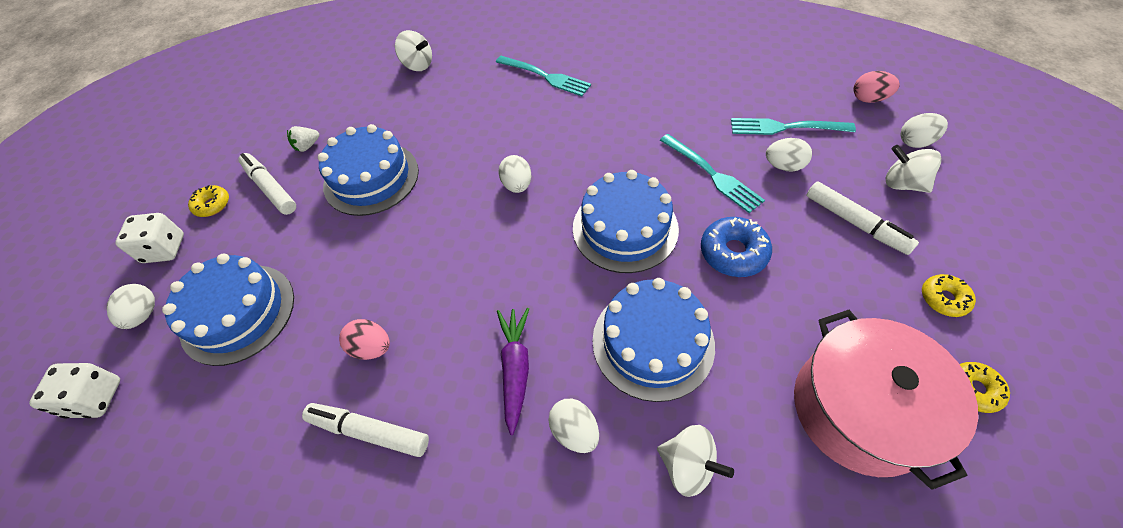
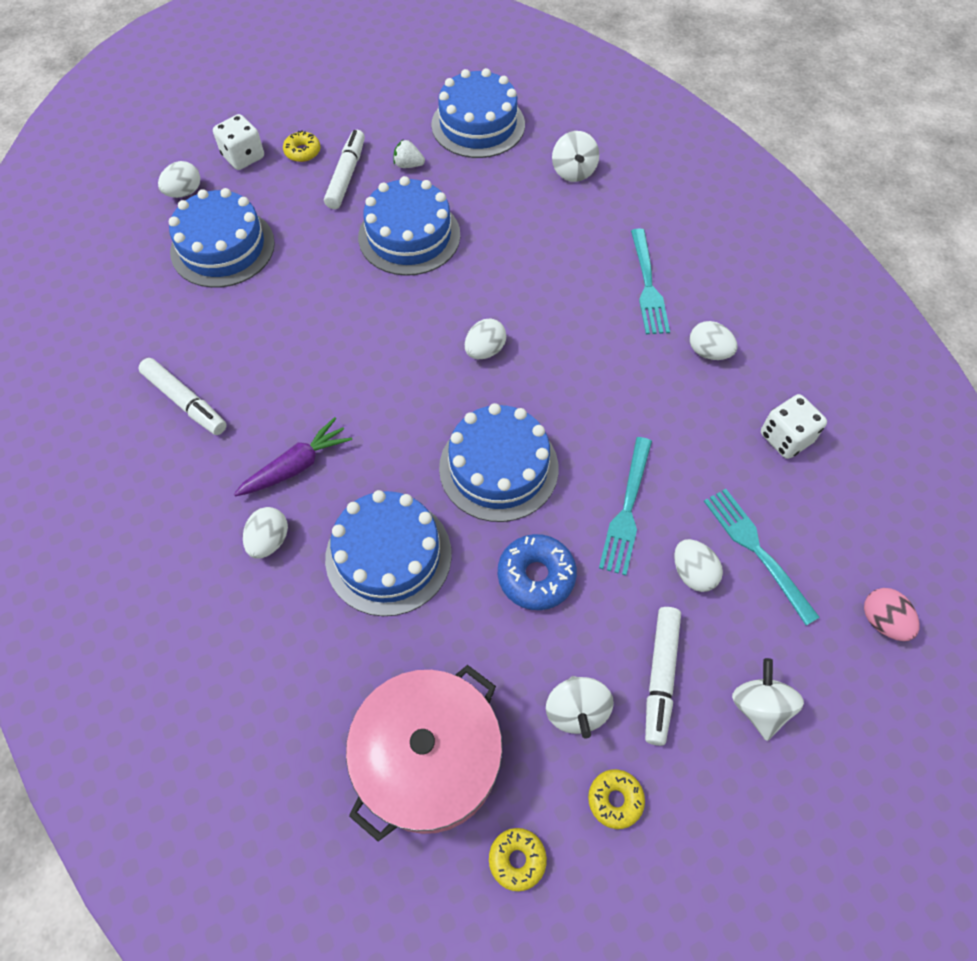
camera: 50 degrees right, 5 degrees up
white dice [29,363,120,419] -> white dice moved to [761,394,827,459]
white marker [302,403,429,457] -> white marker turned 150 degrees clockwise [138,358,227,435]
pink egg [339,319,390,360] -> none
white spinning top [657,425,734,497] -> white spinning top moved to [546,676,614,739]
white egg [901,113,948,148] -> white egg moved to [690,321,738,360]
none -> blue cake [431,68,525,158]

